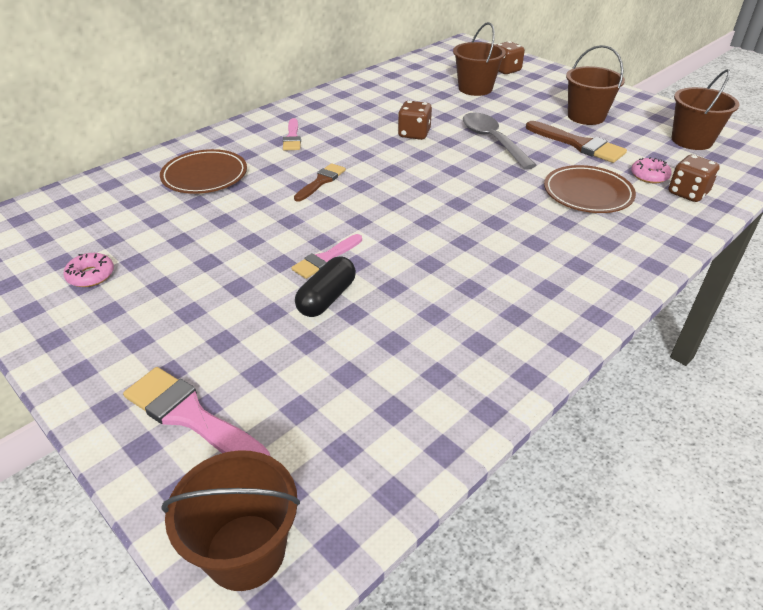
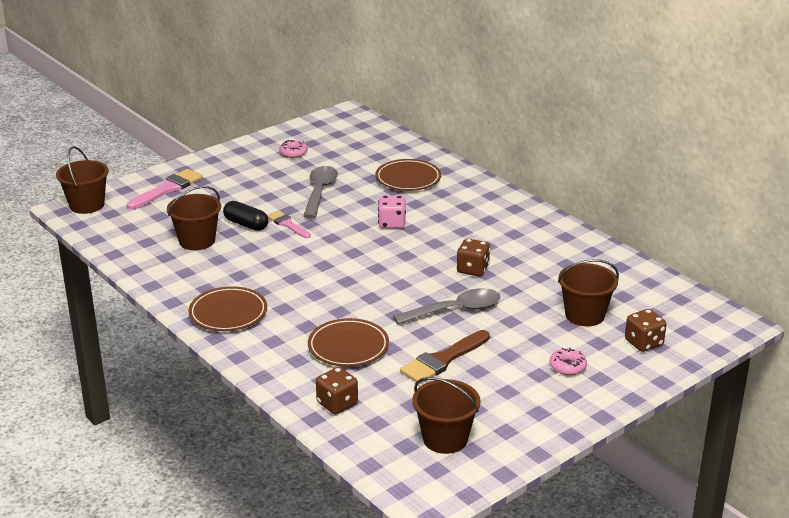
camera: 95 degrees right, 10 degrees down
pink brush [283,118,301,151] -> none
brown brush [294,163,346,202] -> pink dice [378,196,406,229]
brown bucket [566,45,625,125] -> brown bucket moved to [167,186,221,250]
pink donut [631,157,672,183] -> pink donut moved to [550,348,587,375]
none -> brown plate [188,286,267,331]
none -> grey spoon [303,166,338,218]

